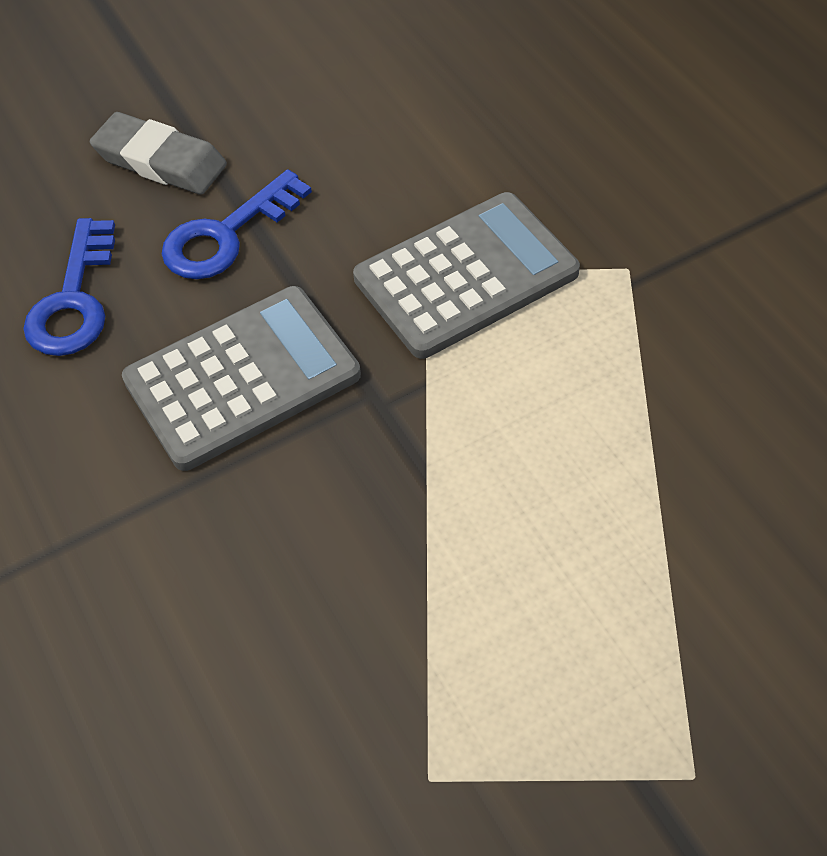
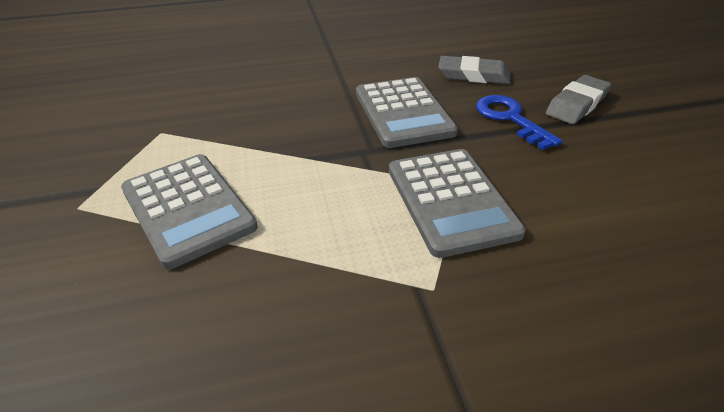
camera: 105 degrees right, 15 degrees down
blue key [23,218,115,356] -> grey eraser [438,56,510,84]
none -> grey calculator [121,154,258,269]

